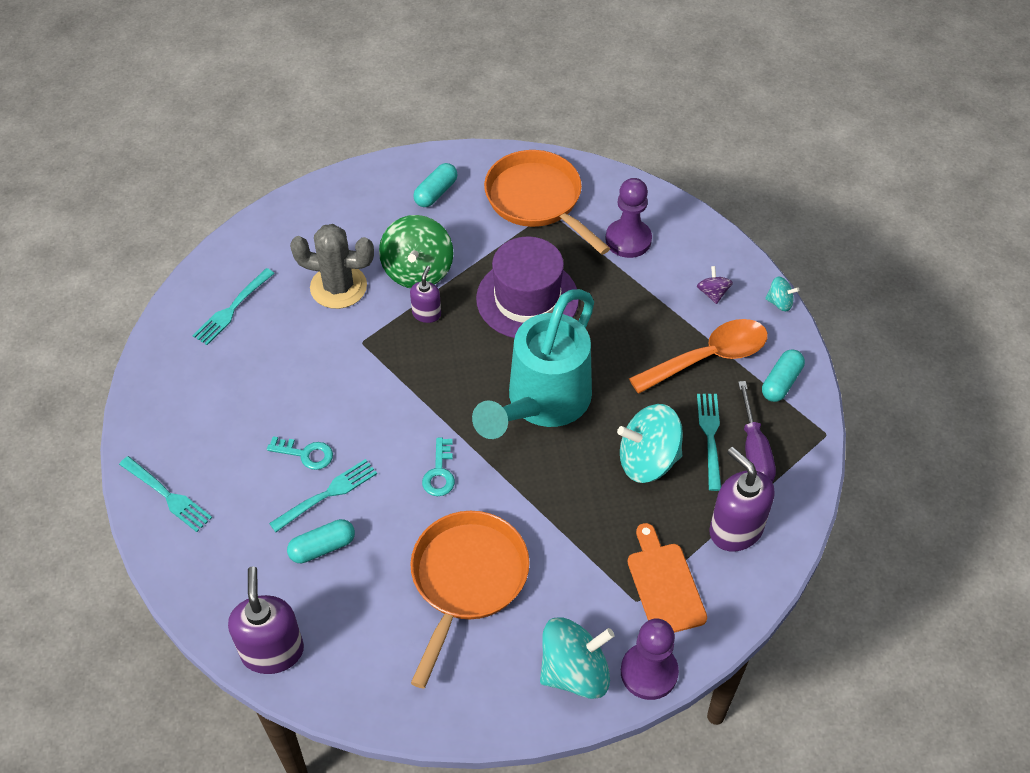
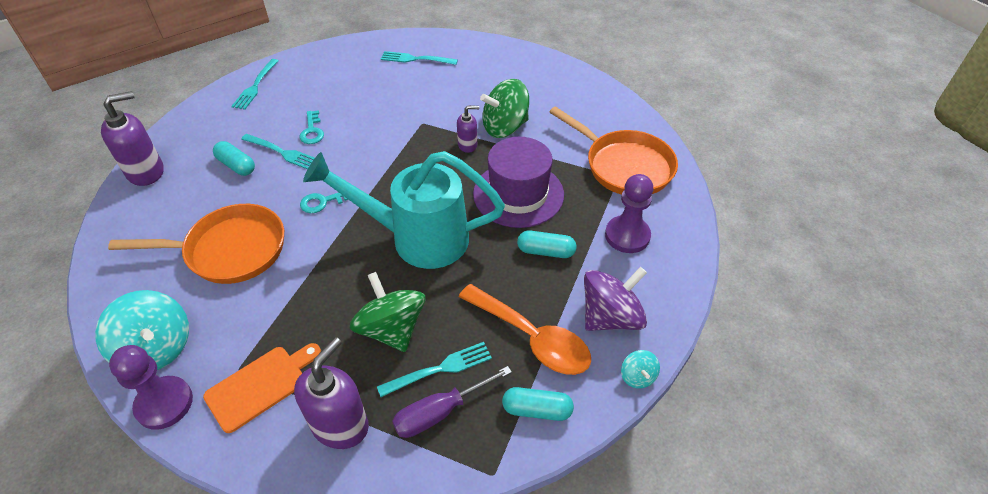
camera: 65 degrees right, 5 degrees down
grey cactus [290,224,374,309] -> none
turquoise capsule [413,163,458,207] -> turquoise capsule moved to [517,230,577,258]
orange pan [484,150,610,255] -> orange pan turned 105 degrees clockwise [550,106,678,194]
turquoise spinning top [617,404,683,483] -> green spinning top [350,272,426,352]
purple spinning top [697,266,733,304] -> purple spinning top [584,267,647,331], size x2.08

